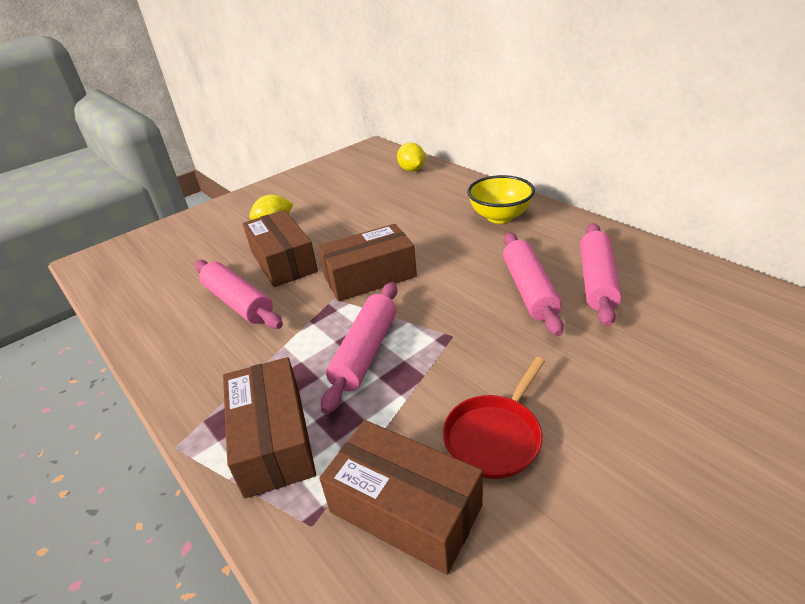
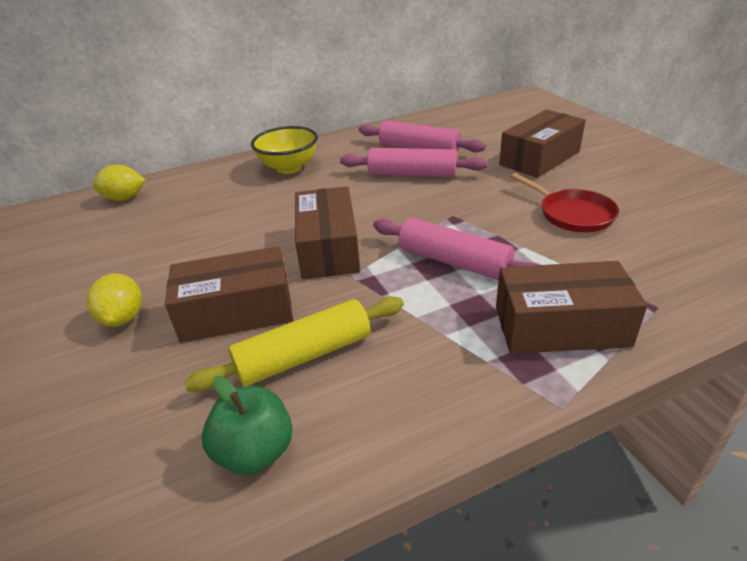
camera: 75 degrees left, 0 degrees up
pink rolling pin [194,260,283,329] -> yellow rolling pin [184,297,404,392]
brown box [319,420,483,575] -> brown box moved to [499,110,586,178]
none -> green apple [202,376,293,475]

